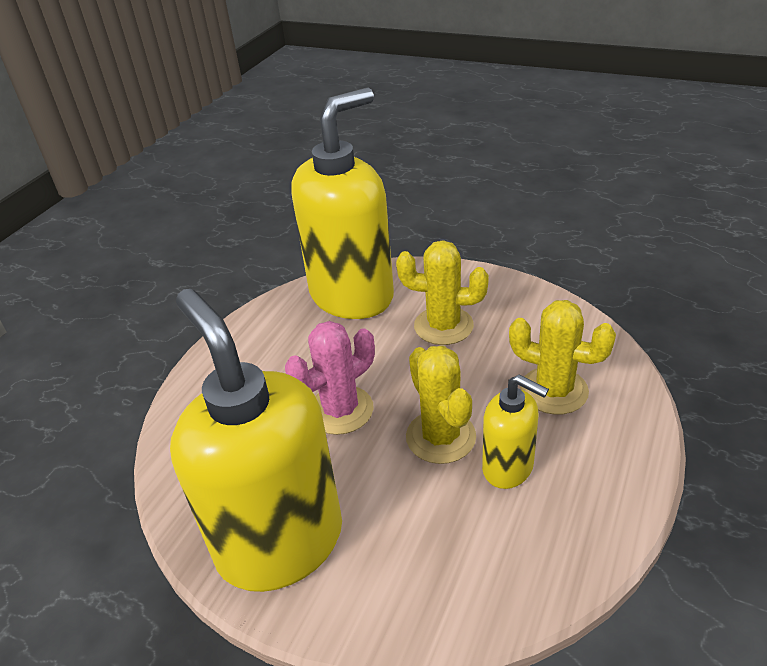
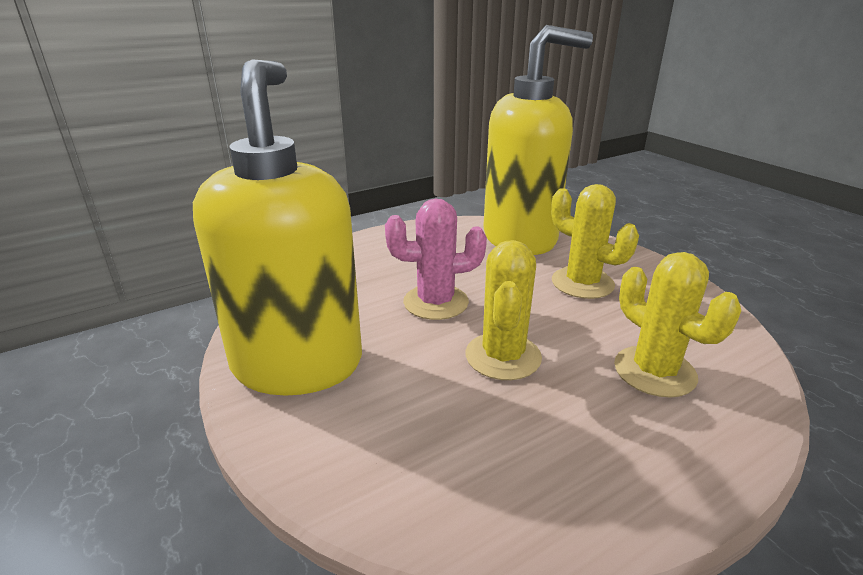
camera: 30 degrees right, 10 degrees down
yellow soap dispenser [482,375,549,489] -> none

